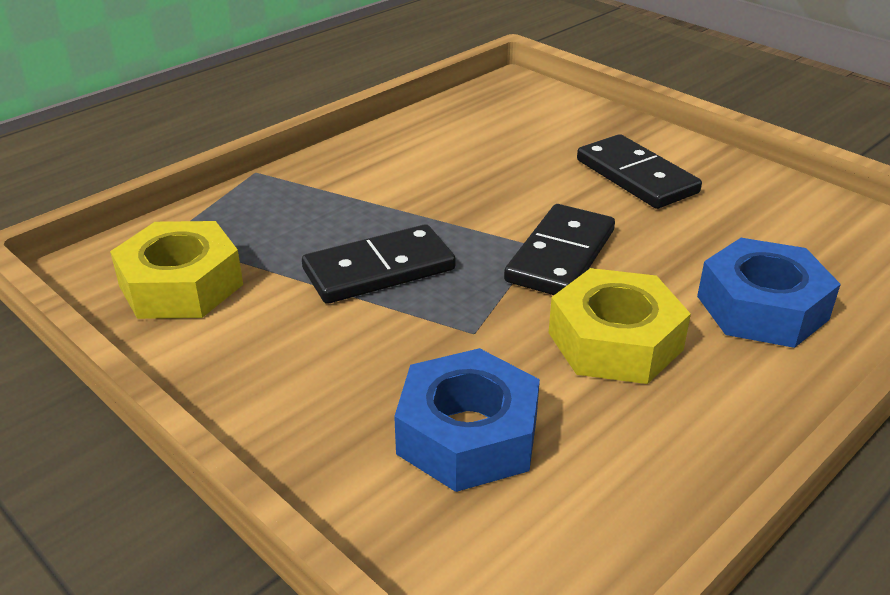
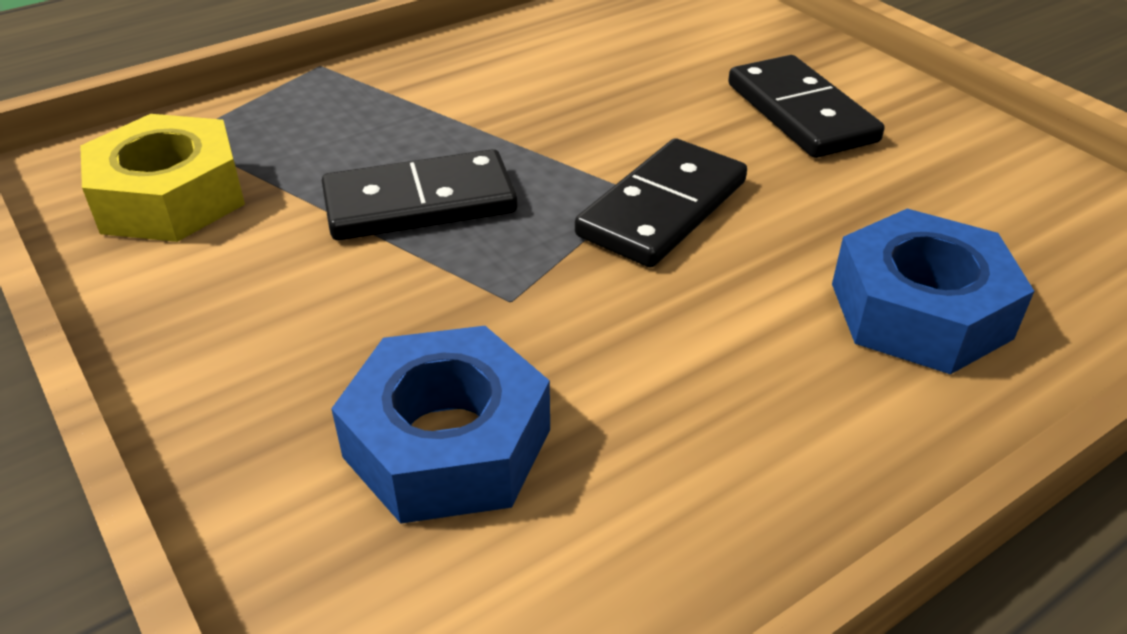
camera: 10 degrees right, 5 degrees up
yellow nut [549,268,691,384] -> none

